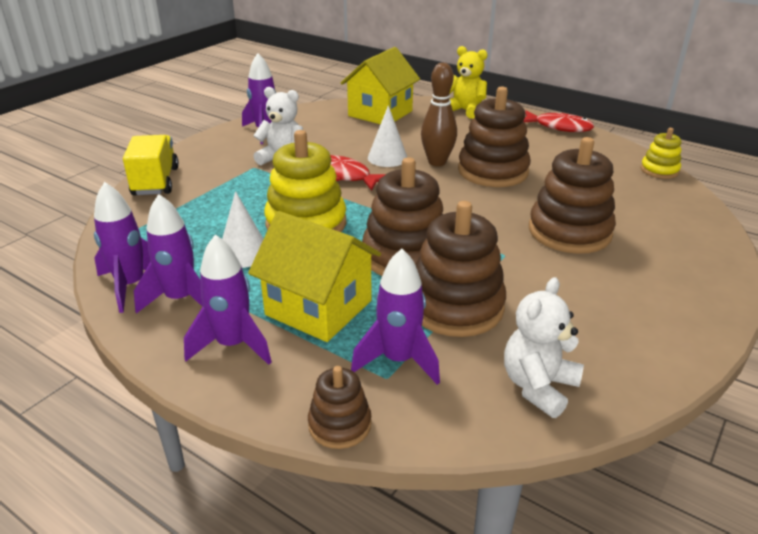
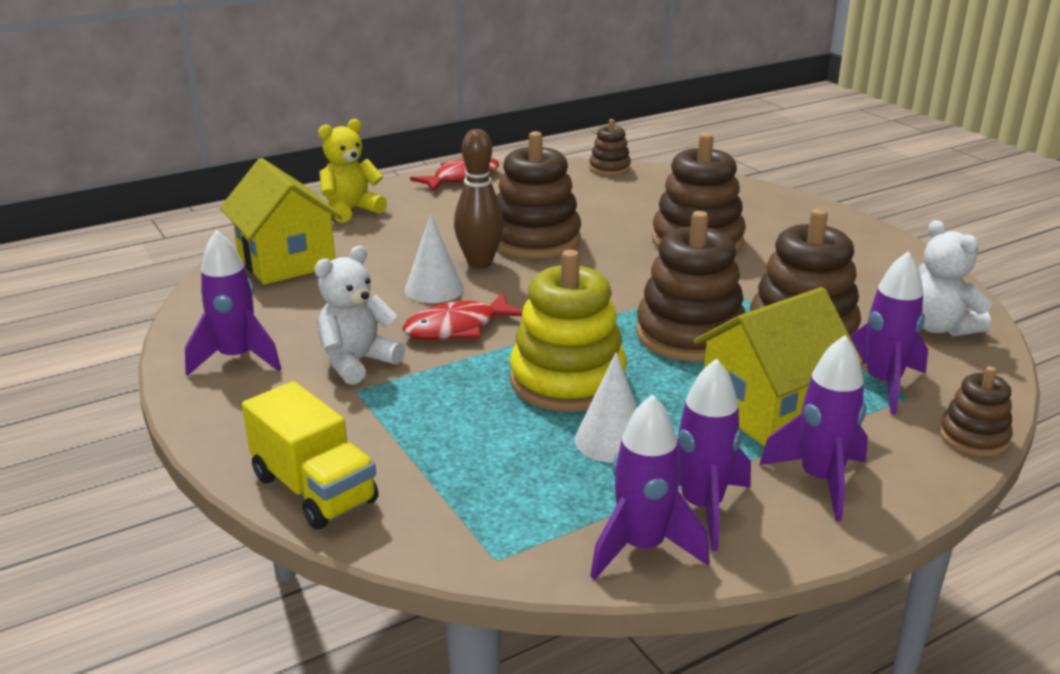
camera: 65 degrees left, 5 degrees down
yellow truck [123,135,179,195] -> yellow truck turned 150 degrees counterclockwise [242,381,378,529]
yellow stacking toy [641,128,682,179] -> brown stacking toy [589,119,631,176]

